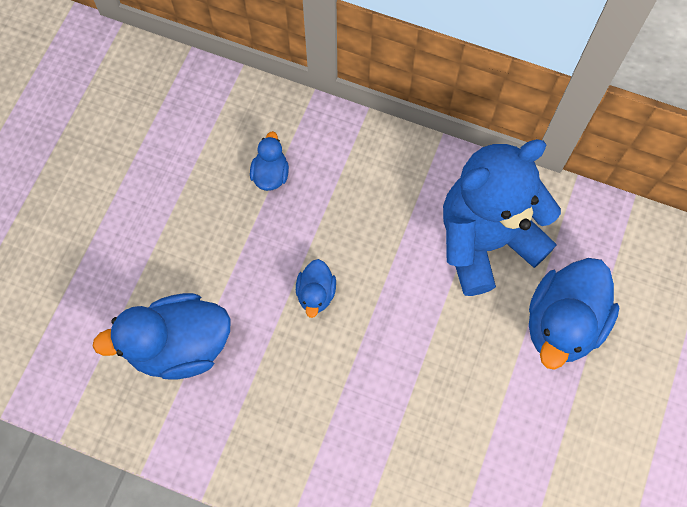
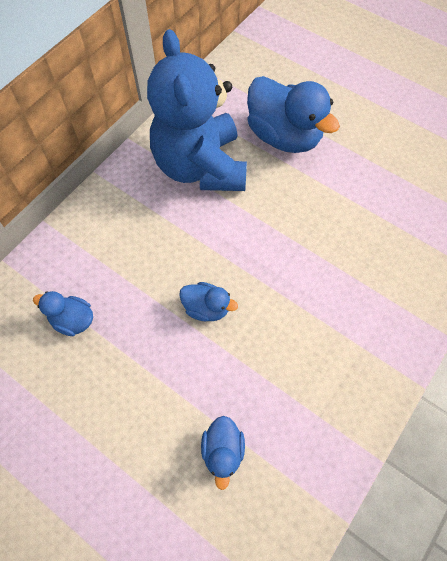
camera: 75 degrees left, 5 degrees down
blue duck [92,293,231,380] -> blue duck [201,416,245,490], size x0.50

